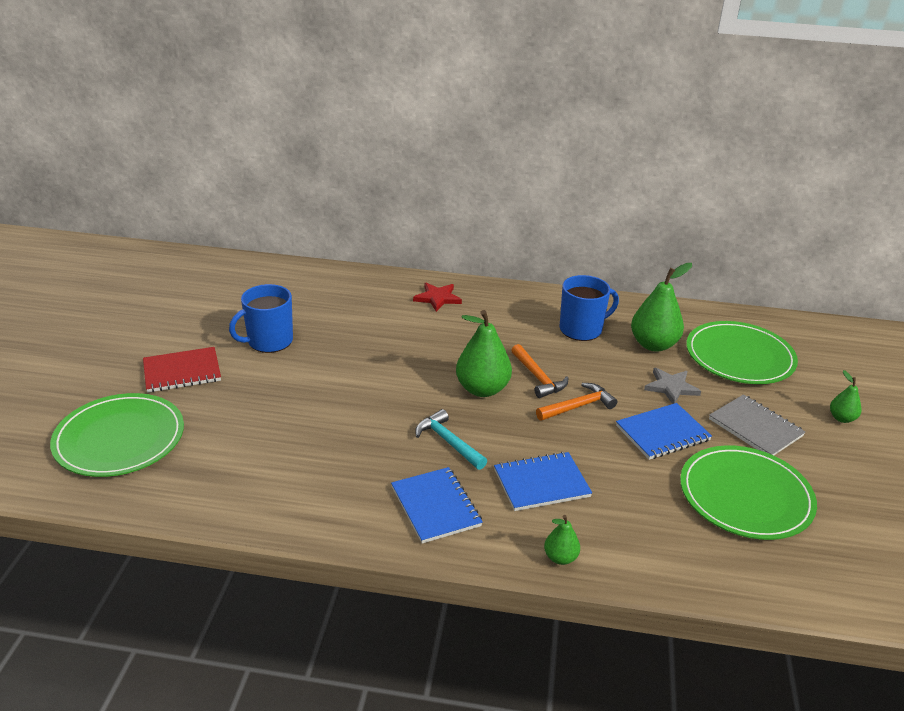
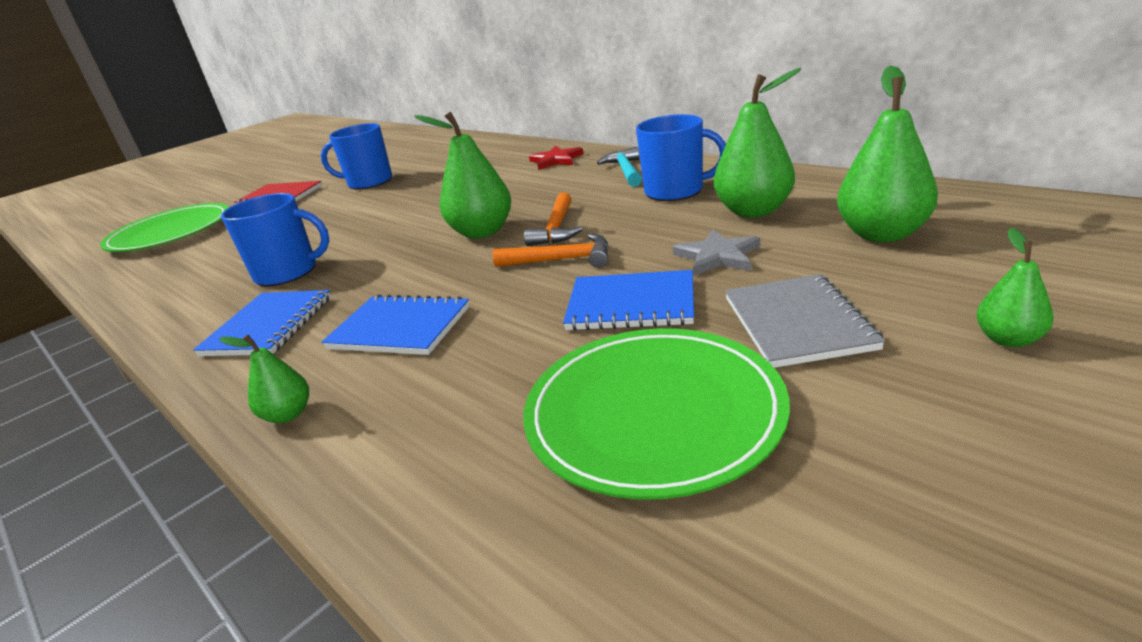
camera: 40 degrees right, 5 degrees down
turquoise hammer [415,409,487,470] -> turquoise hammer moved to [597,147,642,187]
green plate [686,321,798,384] -> green pear [837,66,938,242]
none -> blue mug [221,193,329,287]

